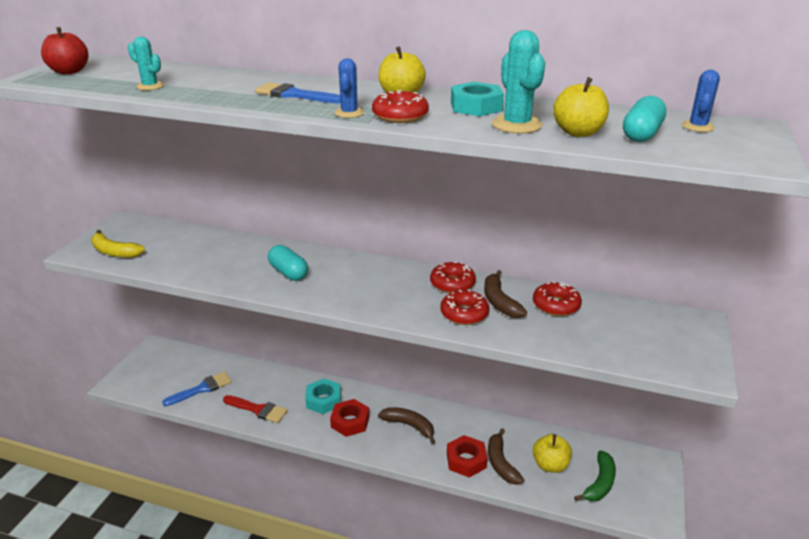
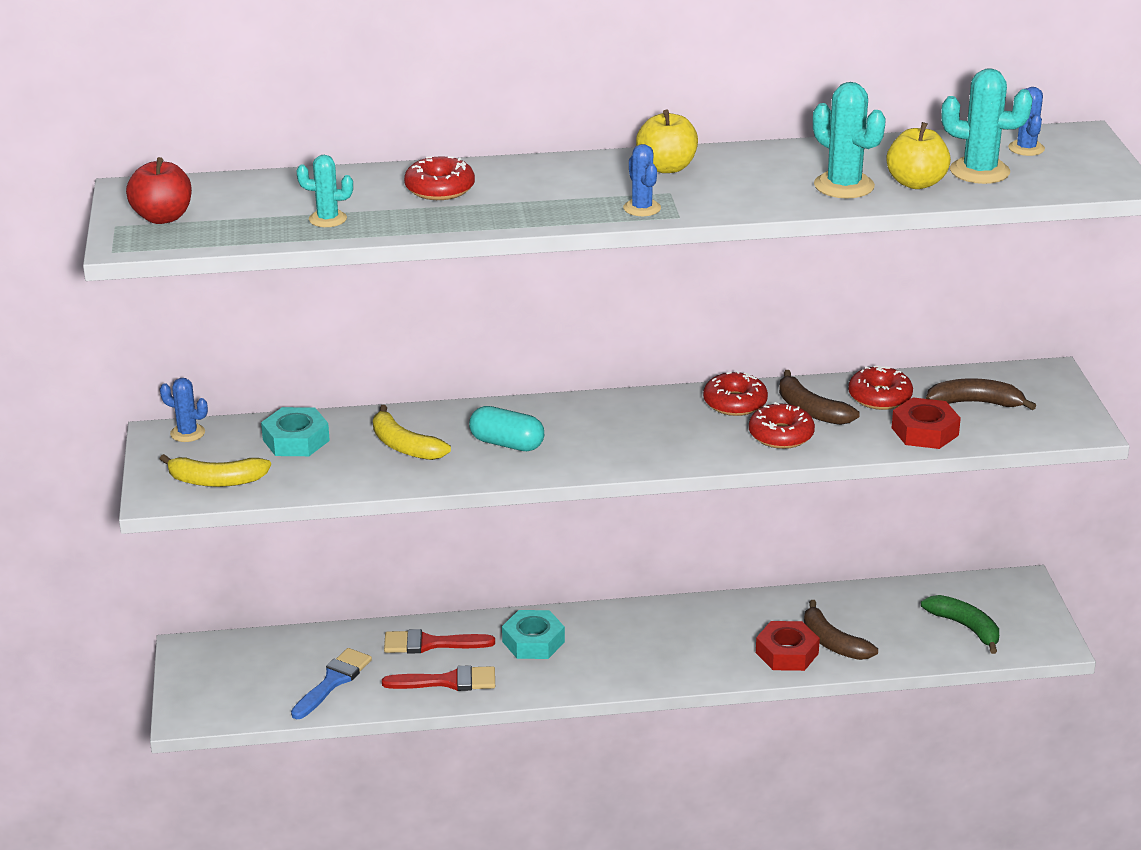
camera: 25 degrees left, 0 degrees up
blue brush [255,82,341,104] -> none
red nut [330,399,369,437] -> red nut moved to [892,397,961,449]
red donut [372,90,429,123] -> red donut moved to [404,156,475,200]
brown banana [378,407,435,444] -> brown banana moved to [926,378,1036,410]
turquoise nut [451,82,504,116] -> turquoise nut moved to [261,407,330,456]
yellow apple [533,434,572,473] -> none
green banana [574,450,616,502] -> green banana turned 45 degrees counterclockwise [921,595,999,654]
turquoise capsule [623,96,666,142] -> turquoise cactus [941,68,1033,184]
none -> blue cactus [160,378,208,442]
none -> yellow banana [373,405,451,460]
none -> red brush [384,629,495,654]

